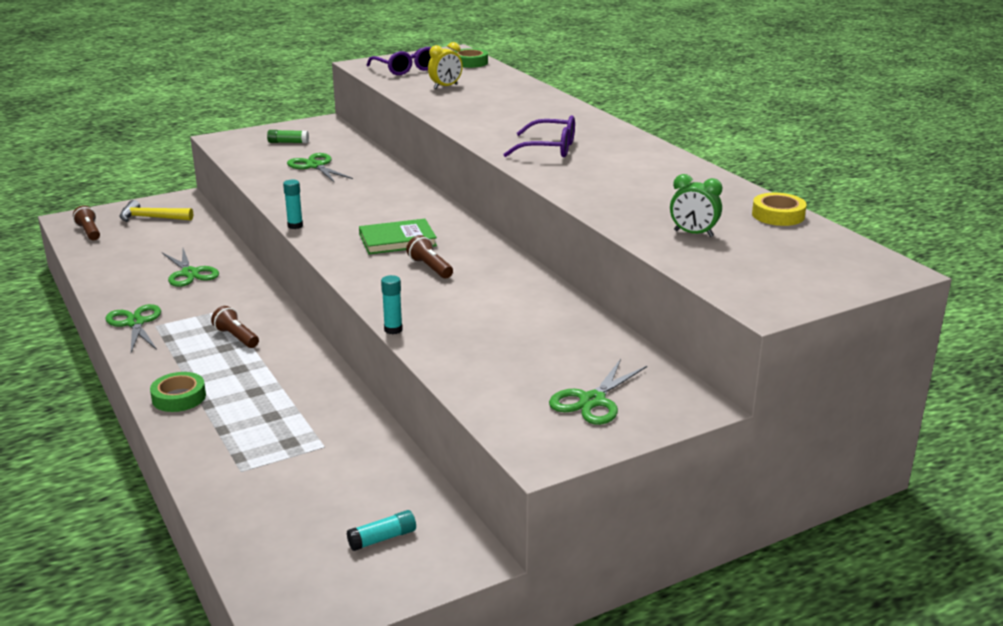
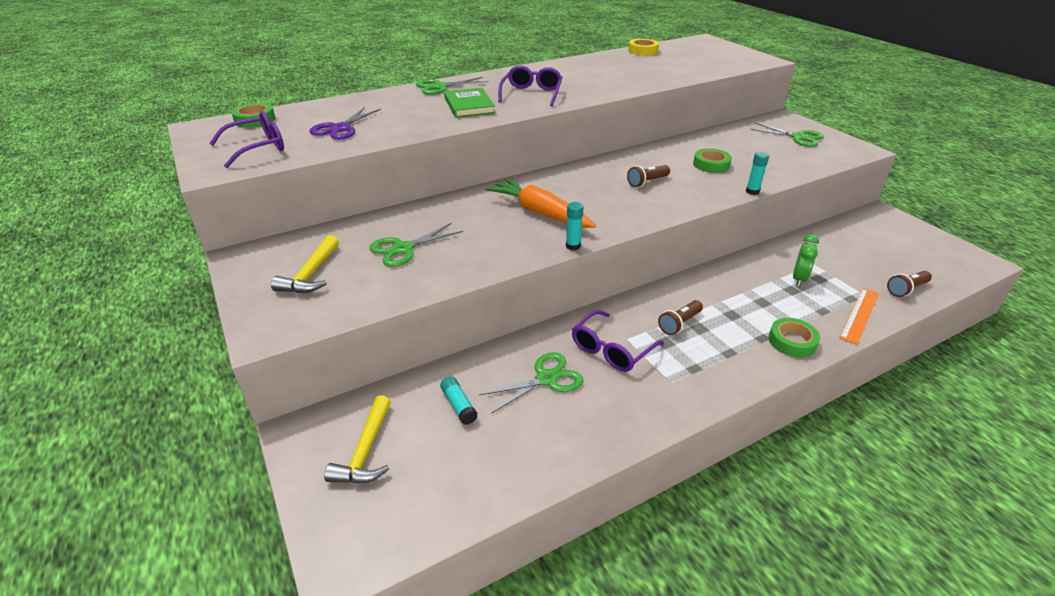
camera: 90 degrees left, 10 degrees up
brown flashlight [73,205,100,240] -> brown flashlight moved to [887,271,932,297]
green scissors [105,304,161,352] -> green scissors moved to [416,77,489,95]
green glue stick [267,130,309,143] -> yellow hammer [271,235,339,293]
turquoise glue stick [347,510,416,551] -> turquoise glue stick moved to [440,376,478,425]
green book [359,219,437,254] -> green book moved to [444,88,495,118]
yellow clock [428,42,463,89] -> purple scissors [310,107,381,140]
green clock [670,174,722,237] -> green clock moved to [793,235,819,286]
none -> orange carrot [485,178,596,228]
none -> purple glasses [572,310,664,372]
none -> green tape [693,148,732,173]
none -> orange ruler [840,288,879,345]

